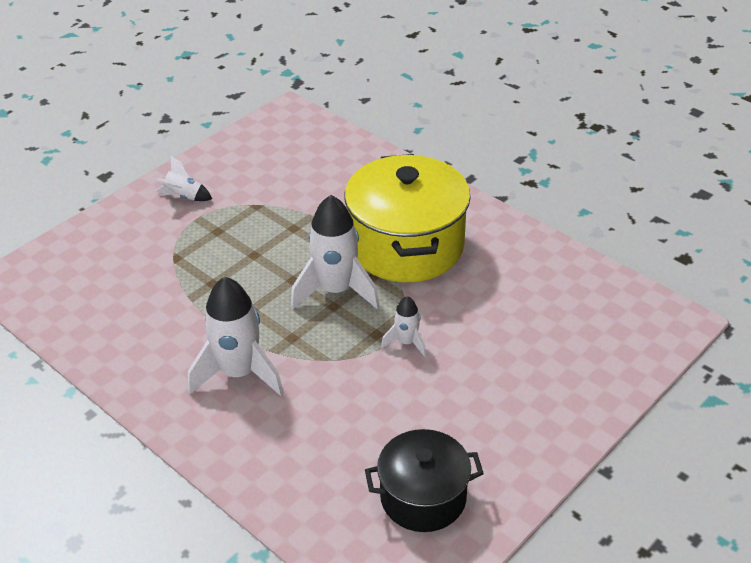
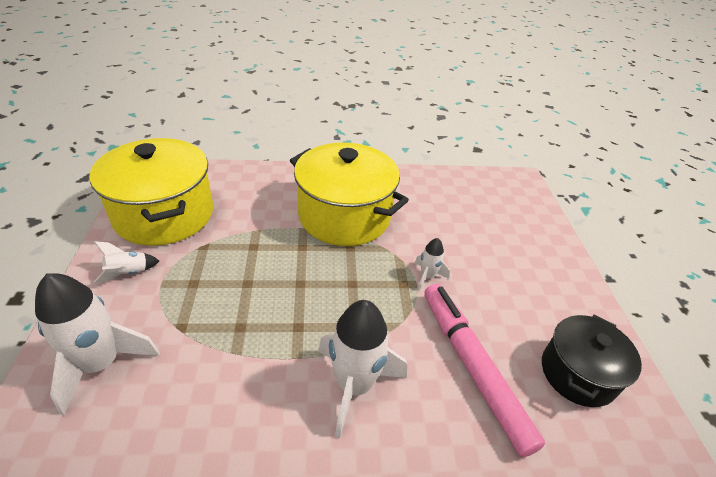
camera: 50 degrees left, 0 degrees up
white rocket [291,195,380,310] -> white rocket moved to [35,273,160,415]
none -> yellow pot [90,138,213,246]
none -> pink marker [424,284,545,457]

